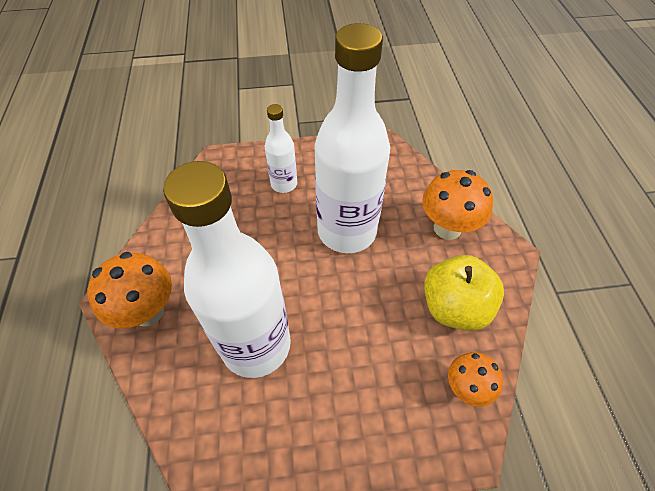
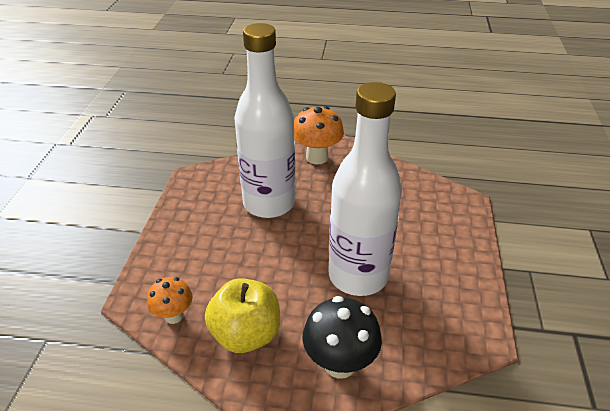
camera: 105 degrees right, 15 degrees down
white bottle [265,104,297,193] -> none
orange mushroom [422,170,493,240] -> black mushroom [302,296,382,379]

